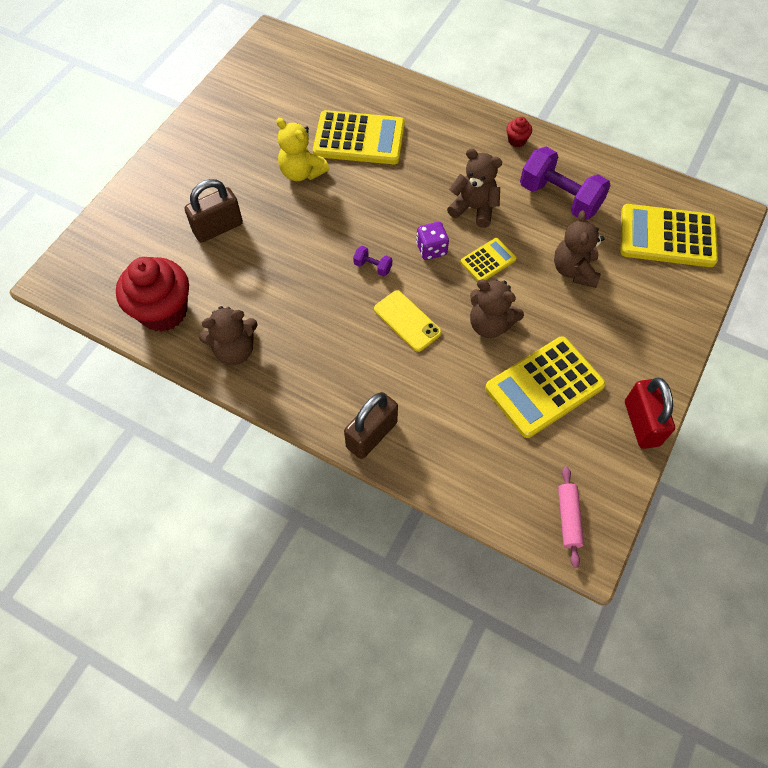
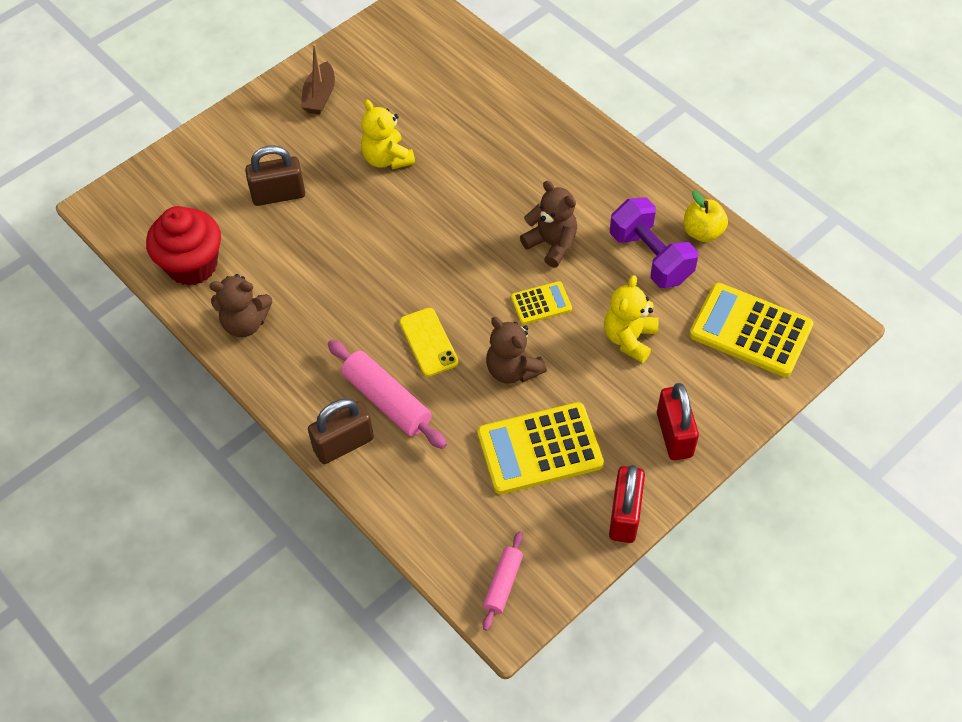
camera: 20 degrees right, 5 degrees down
yellow calculator [313,110,405,164] -> none
purple dumbbell [353,246,392,277] -> none
purple dice [416,222,449,260] -> none
red cupcake [506,117,532,147] -> none
brown teddy bear [554,210,605,288] -> yellow teddy bear [604,275,659,363]
none -> brown boat [301,44,335,114]
none -> pink rolling pin [328,340,447,449]
none -> red padlock [657,383,699,460]
none -> yellow apple [683,190,728,242]

